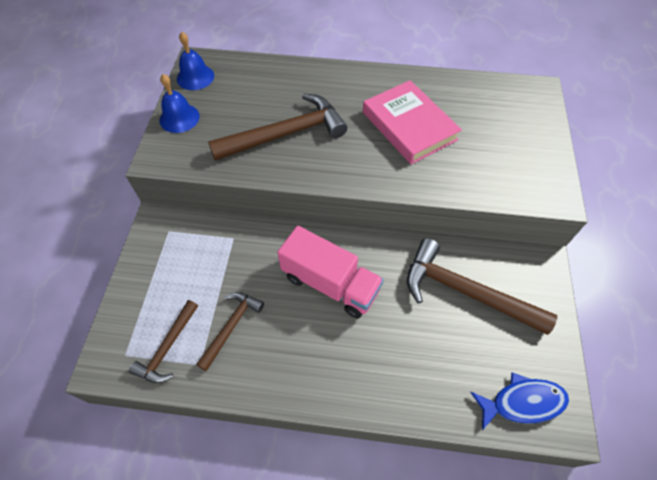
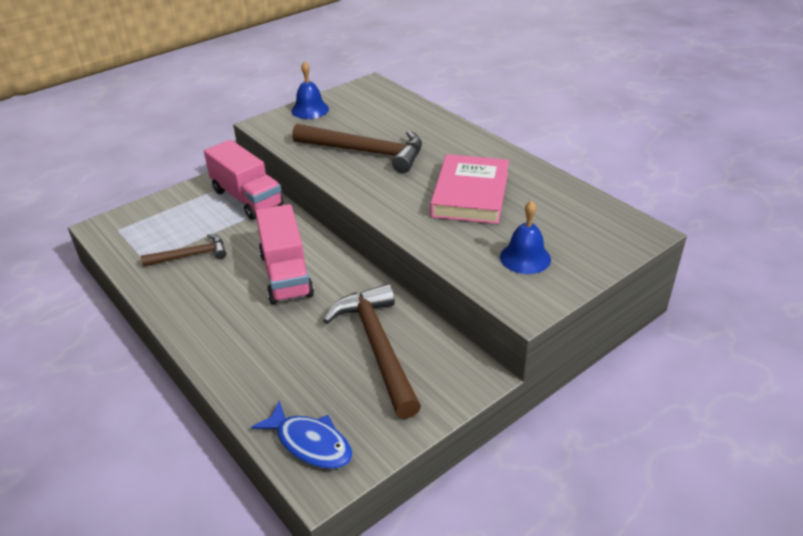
camera: 45 degrees right, 20 degrees down
brown hammer [129,300,198,383] -> none
blue bell [177,32,214,90] -> blue bell moved to [500,201,551,274]
none -> pink truck [204,140,284,220]

